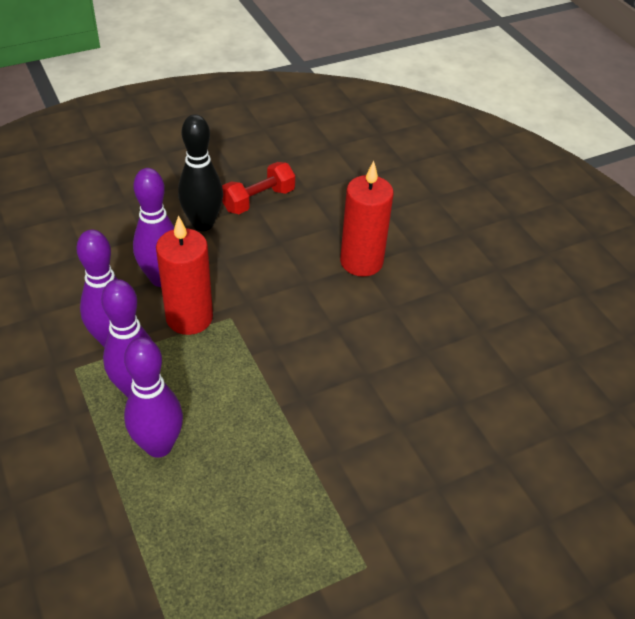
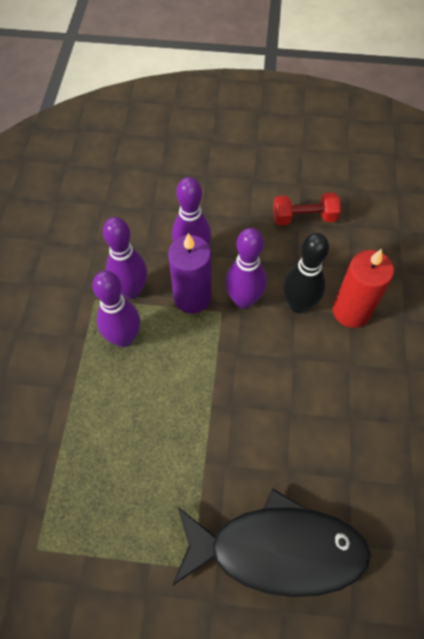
camera: 35 degrees right, 15 degrees up
purple bowling pin [124,337,183,458] -> purple bowling pin moved to [225,228,267,309]
red candle [156,215,213,335] -> purple candle [168,233,211,313]
black bowling pin [178,114,223,231] -> black bowling pin moved to [283,233,329,313]
none -> black fish [172,488,371,597]

